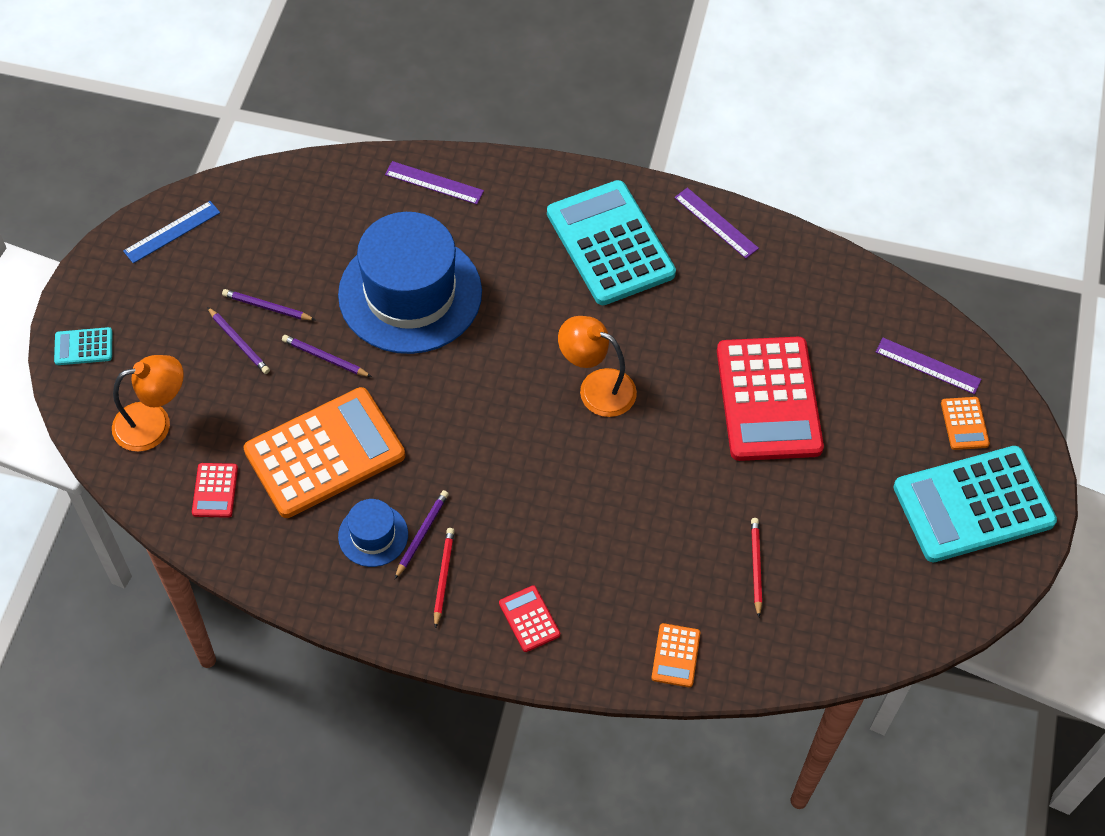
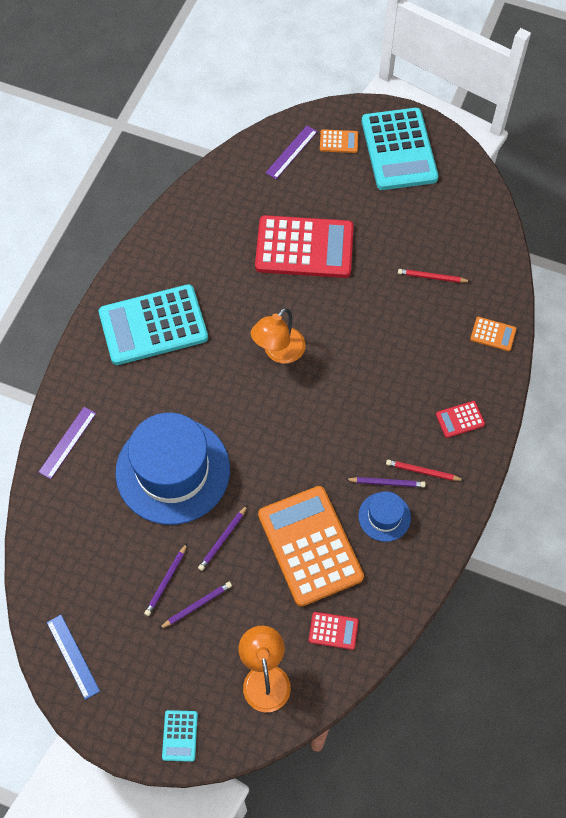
camera: 80 degrees left, 5 degrees up
purple pencil [395,490,449,579] -> purple pencil turned 150 degrees clockwise [345,477,426,487]
purple ruler [674,188,759,259] -> none

